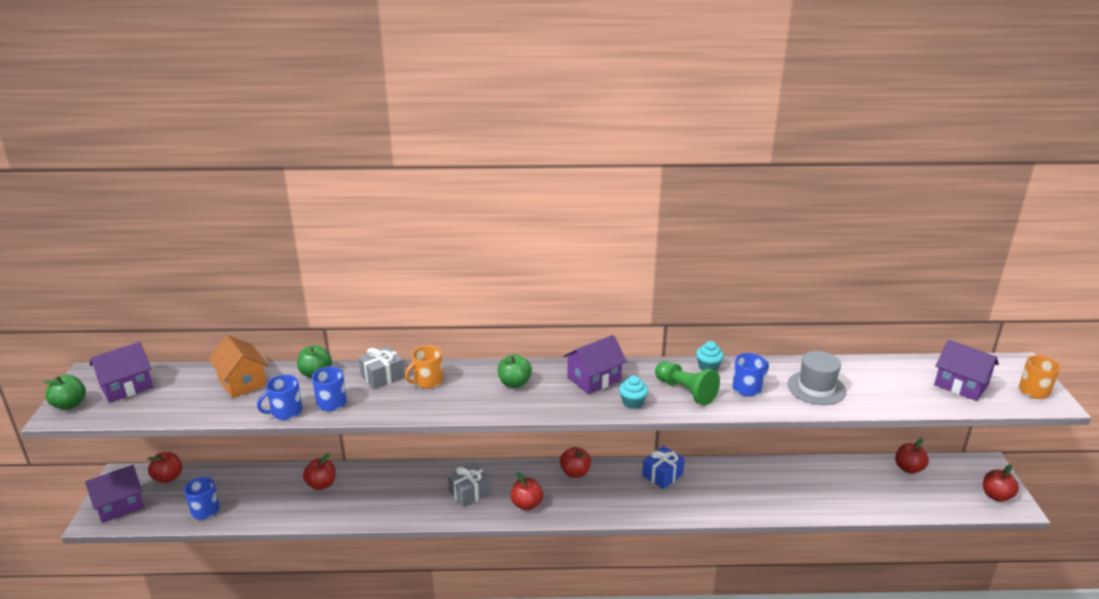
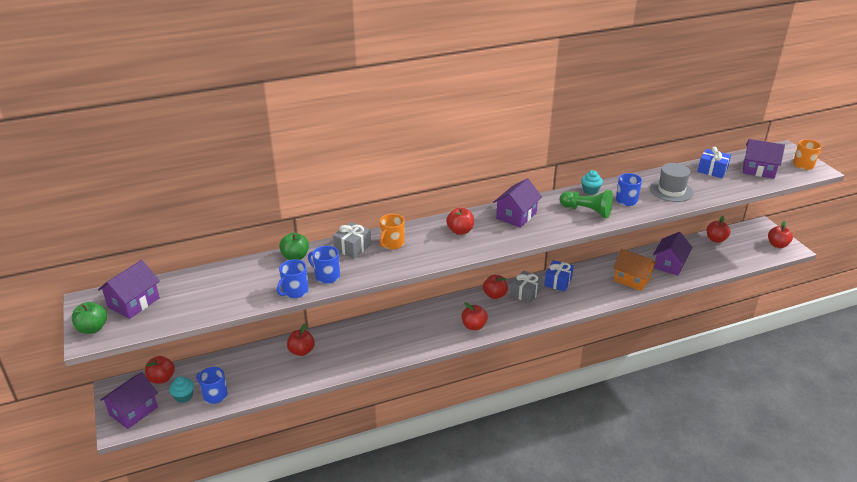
camera: 20 degrees left, 5 degrees up
orange house [208,335,268,398] -> orange house moved to [613,249,657,291]
grey gift [448,463,491,507] -> grey gift moved to [510,270,543,303]
green apple [498,354,532,388] -> red apple [446,208,474,235]
turquoise cupcake [619,375,648,409] -> turquoise cupcake moved to [169,376,194,403]
none -> purple house [653,232,693,276]
none -> blue gift [697,147,731,178]

